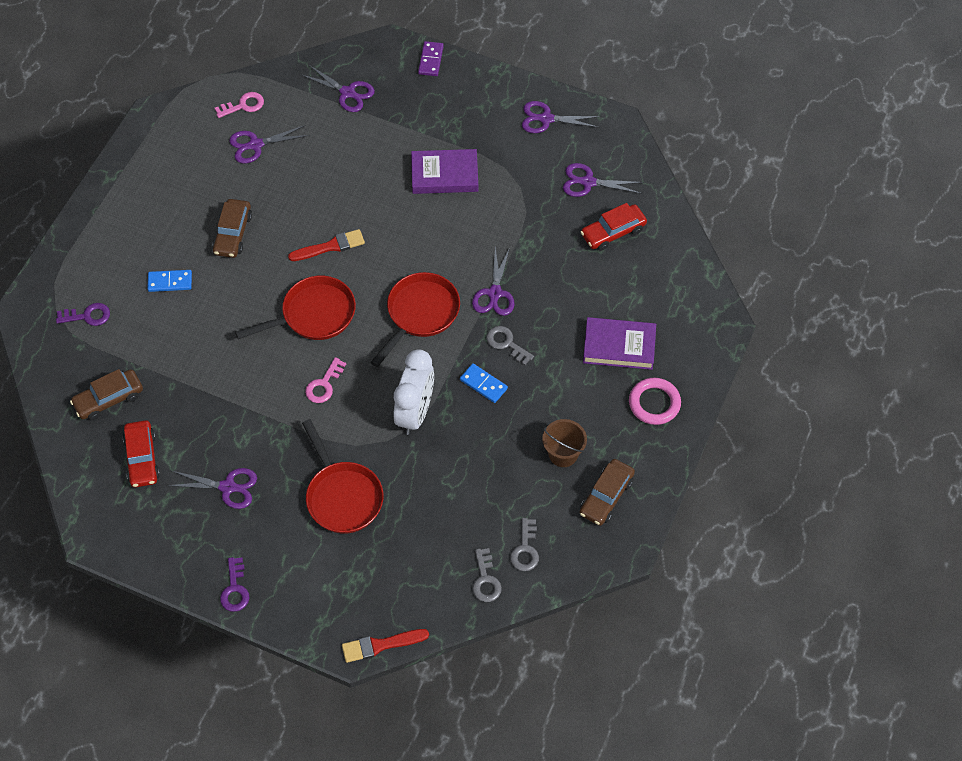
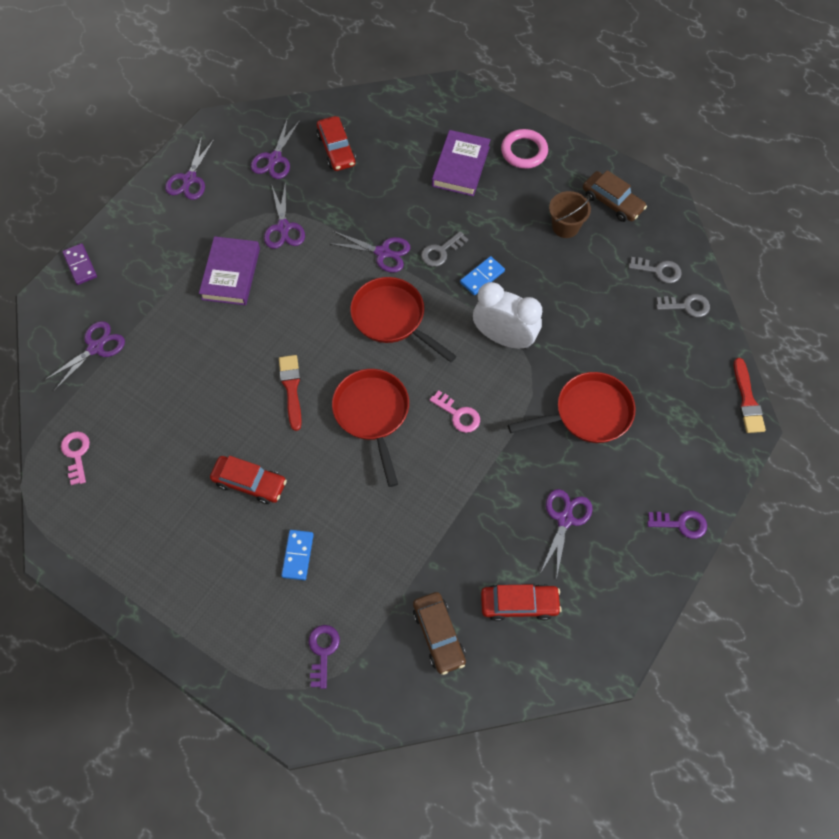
camera: 80 degrees left, 5 degrees up
brown car [212,199,252,258] -> red car [210,456,287,504]
purple scissors [229,125,310,163] -> purple scissors moved to [264,182,305,249]
purple domino [418,41,444,76] -> purple domino turned 45 degrees clockwise [62,243,97,285]

